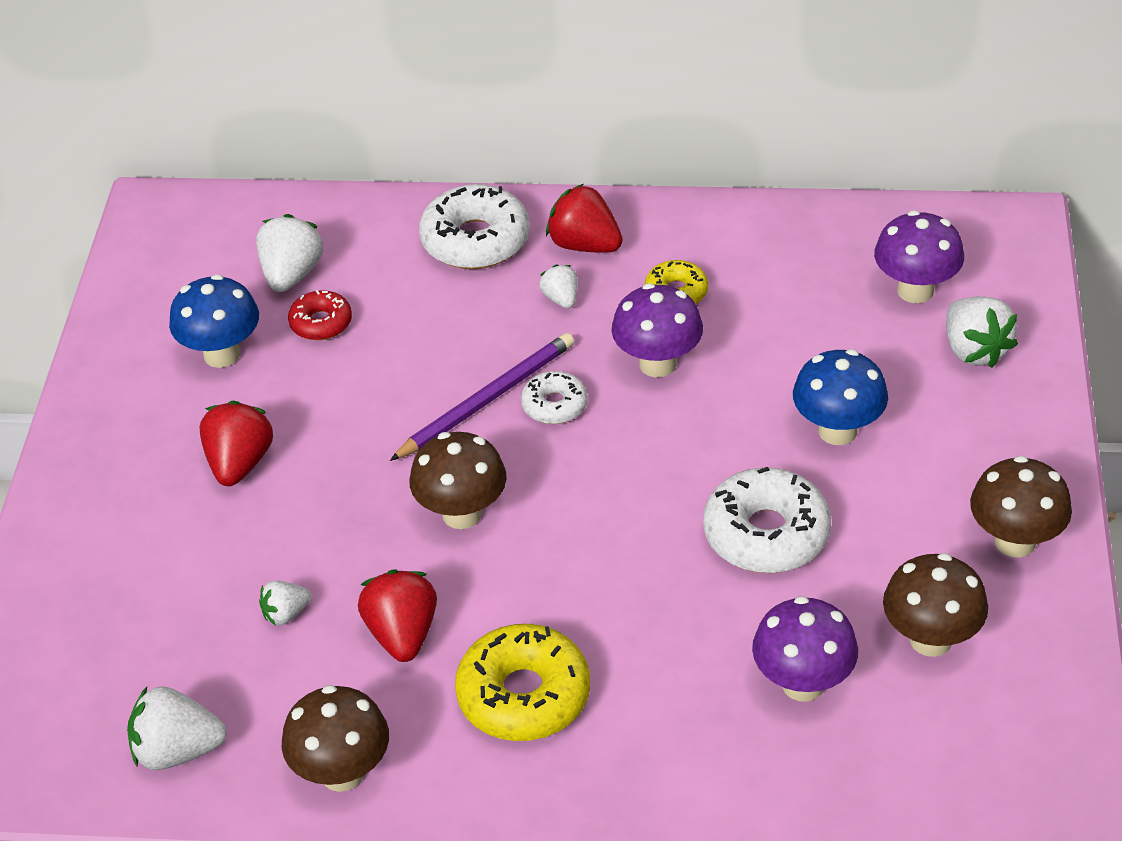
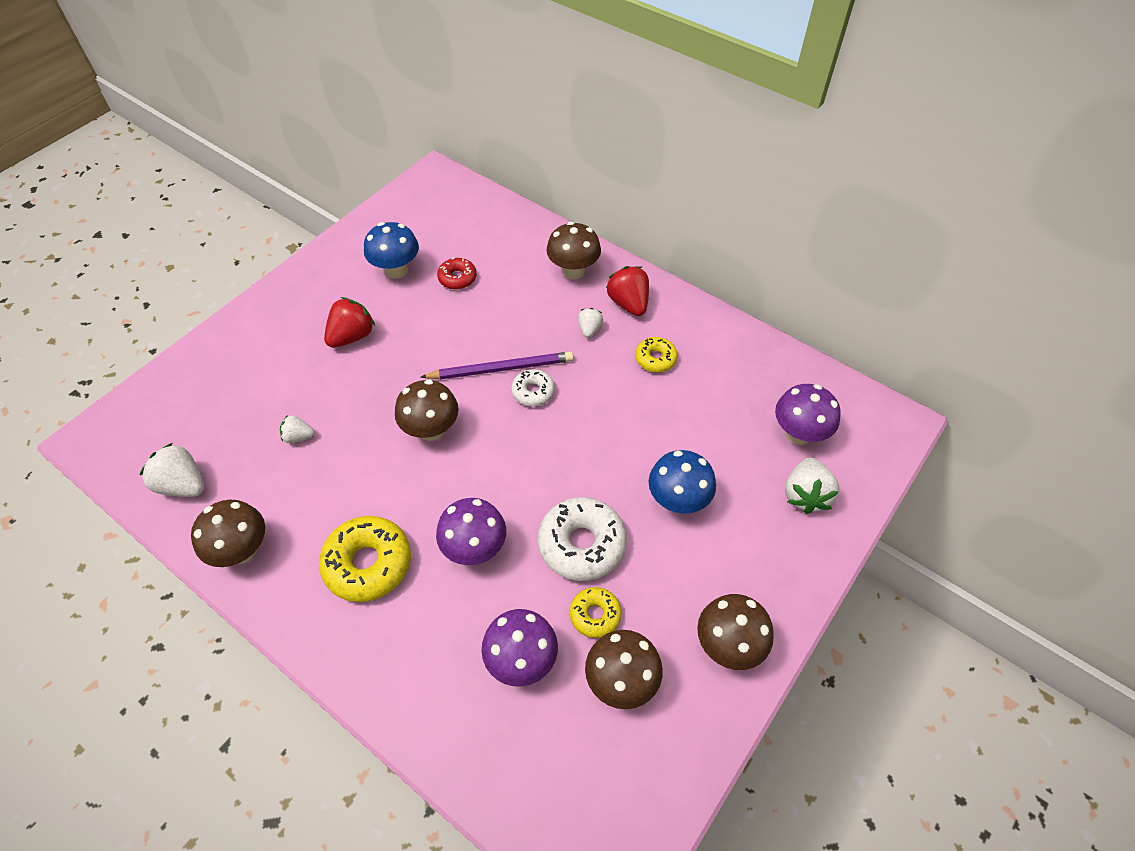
camera: 30 degrees right, 10 degrees up
white strawberry [256,214,323,292] -> none
red strawberry [358,570,437,662] -> none
white donut [419,184,530,269] -> brown mushroom [546,222,601,279]
purple mushroom [612,283,703,377] -> purple mushroom moved to [436,498,506,565]
none -> yellow donut [570,587,621,638]

